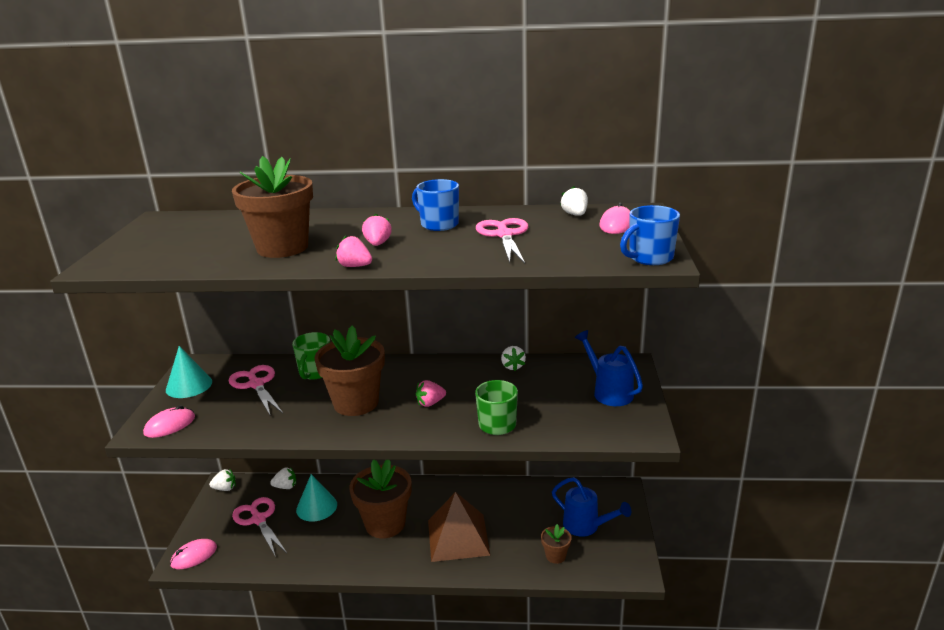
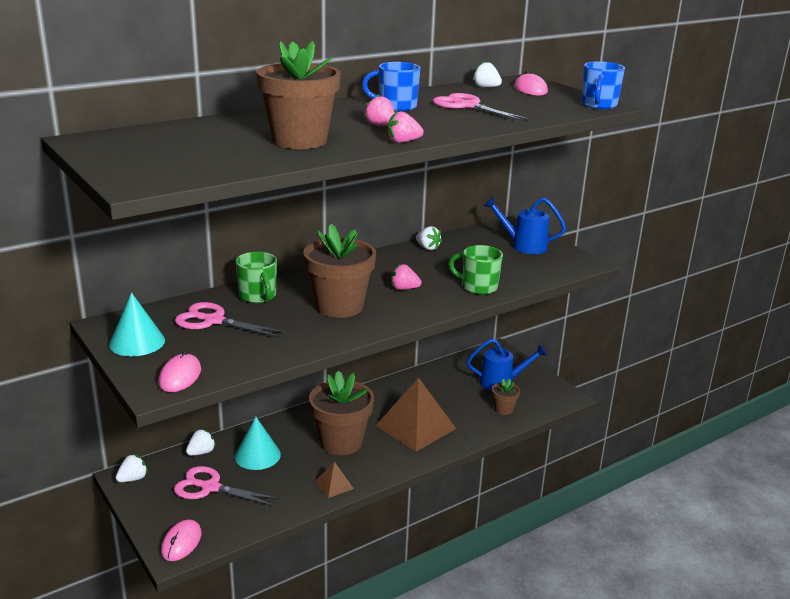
camera: 40 degrees left, 0 degrees up
pink strawberry [416,380,446,407] -> pink strawberry turned 75 degrees clockwise [391,264,422,290]
none -> brown pyramid [315,462,354,498]

